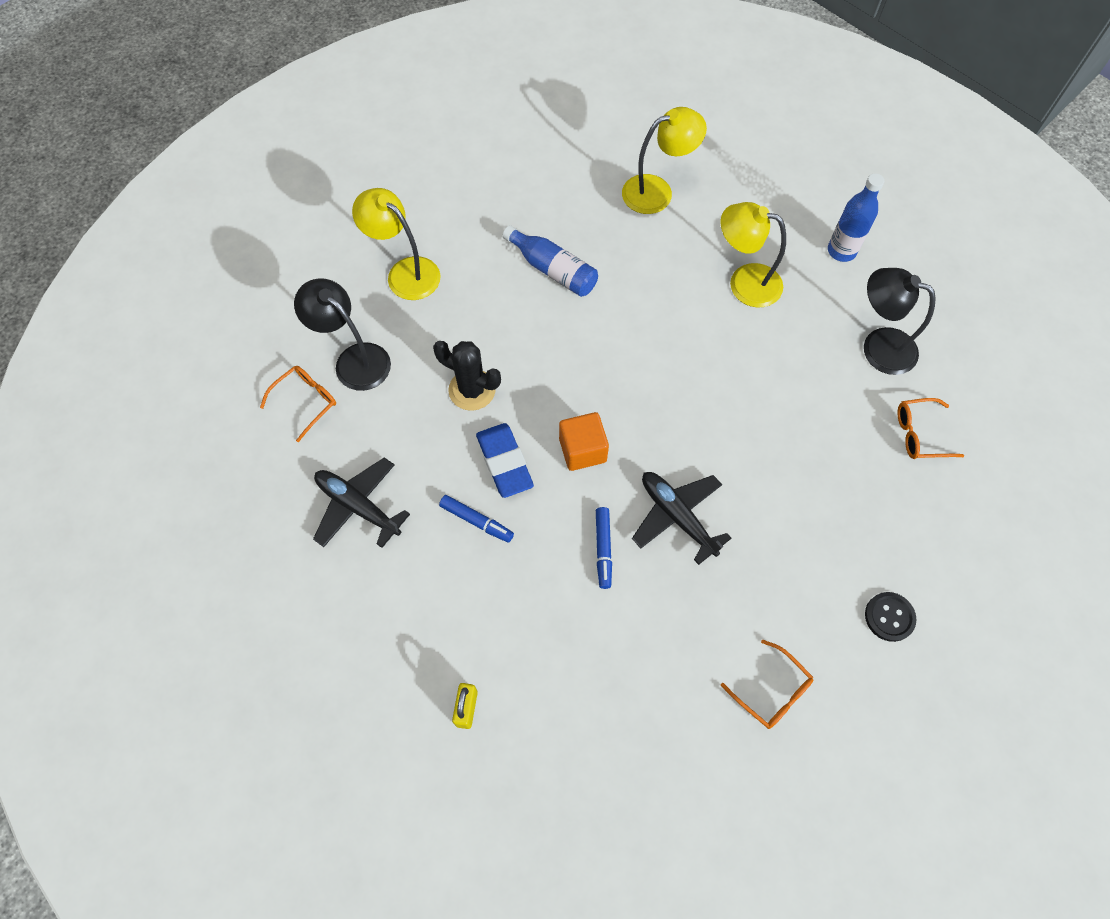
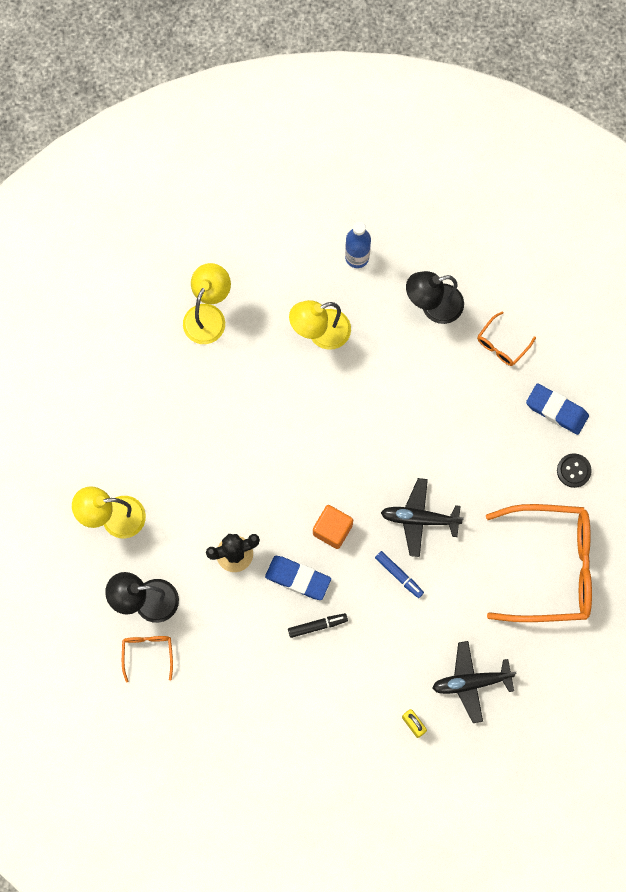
camera: 45 degrees left, 10 degrees up
black plane [313,457,410,548] -> black plane moved to [432,641,517,723]
blue marker [439,495,514,543] -> black marker [288,613,348,638]
blue bottle [503,225,598,297] -> none
orange glasses [721,640,813,729] -> orange glasses [486,504,592,622], size x2.34
none -> blue eraser [526,383,589,435]

